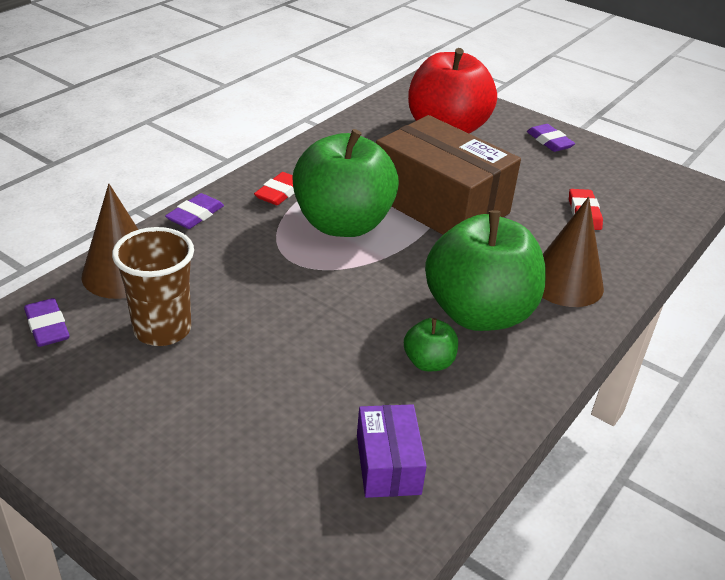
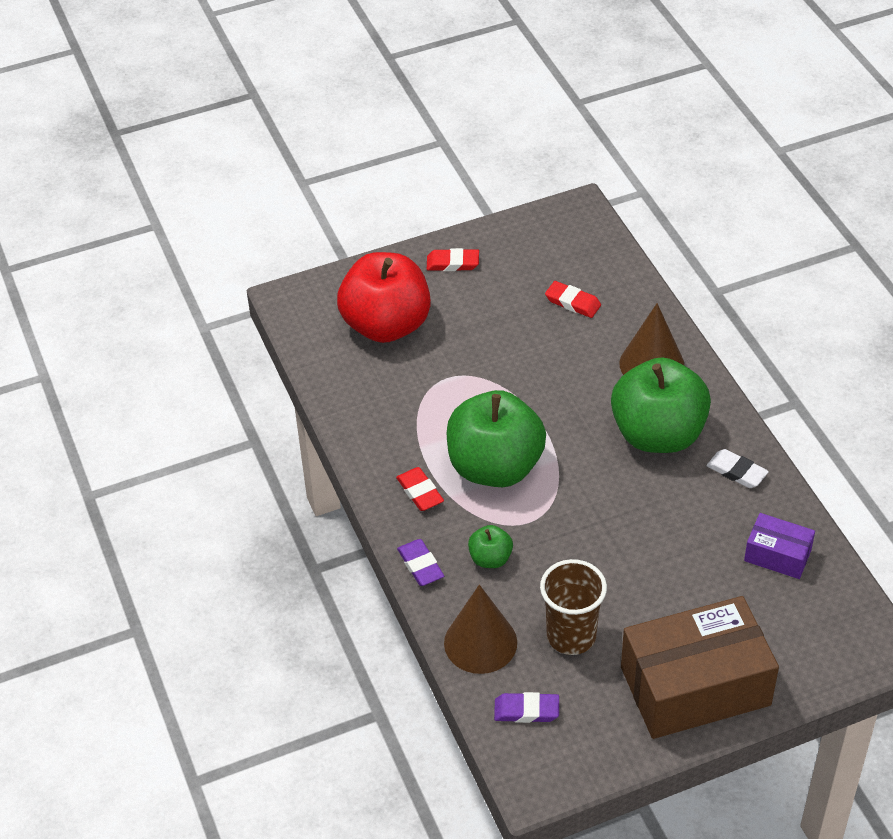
camera: 55 degrees left, 10 degrees up
brown box [376,115,521,235] -> brown box moved to [621,596,779,739]
green apple [404,318,458,371] -> green apple moved to [468,525,513,568]
purple eraser [527,124,575,152] -> red eraser [427,248,479,271]
none -> white eraser [706,449,769,488]

